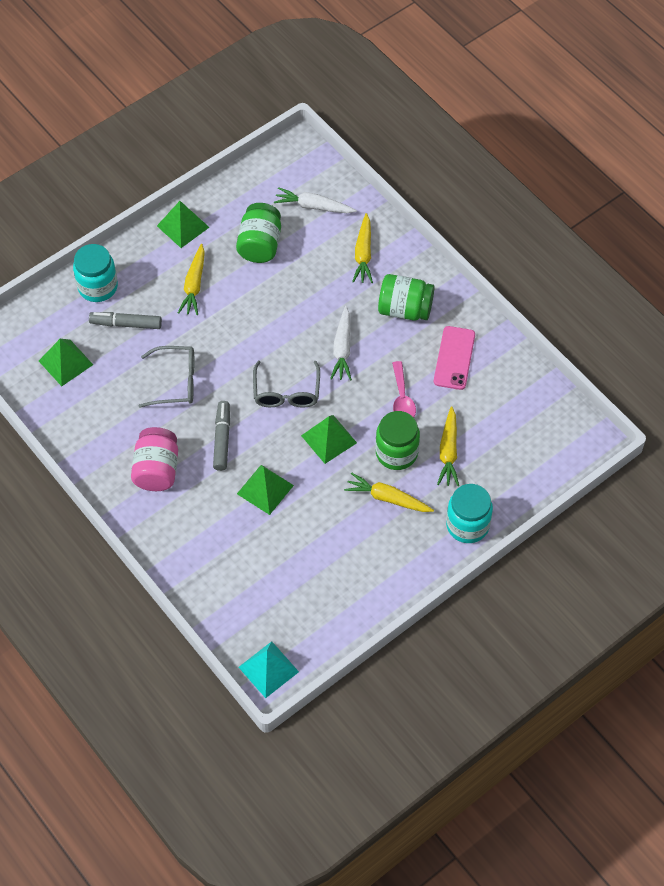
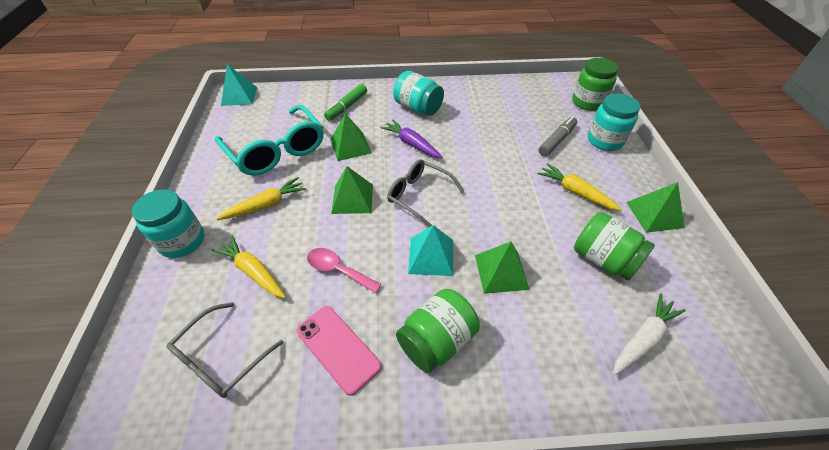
camera: 125 degrees right, 10 degrees down
green pyramid [39,339,93,386] -> green pyramid moved to [475,241,530,294]
pink jar [131,427,178,491] -> turquoise jar [393,71,444,116]
grey glasses [139,346,194,408] -> grey glasses moved to [166,302,283,398]
grey marker [213,401,230,471] -> purple carrot [380,119,443,159]
white carrot [330,306,352,380] -> turquoise pyramid [408,225,453,276]
yellow carrot [352,213,373,283] -> none
green jar [375,411,420,470] -> green jar moved to [572,58,618,111]
none -> turquoise glasses [215,105,323,176]
none -> green marker [324,84,367,121]

